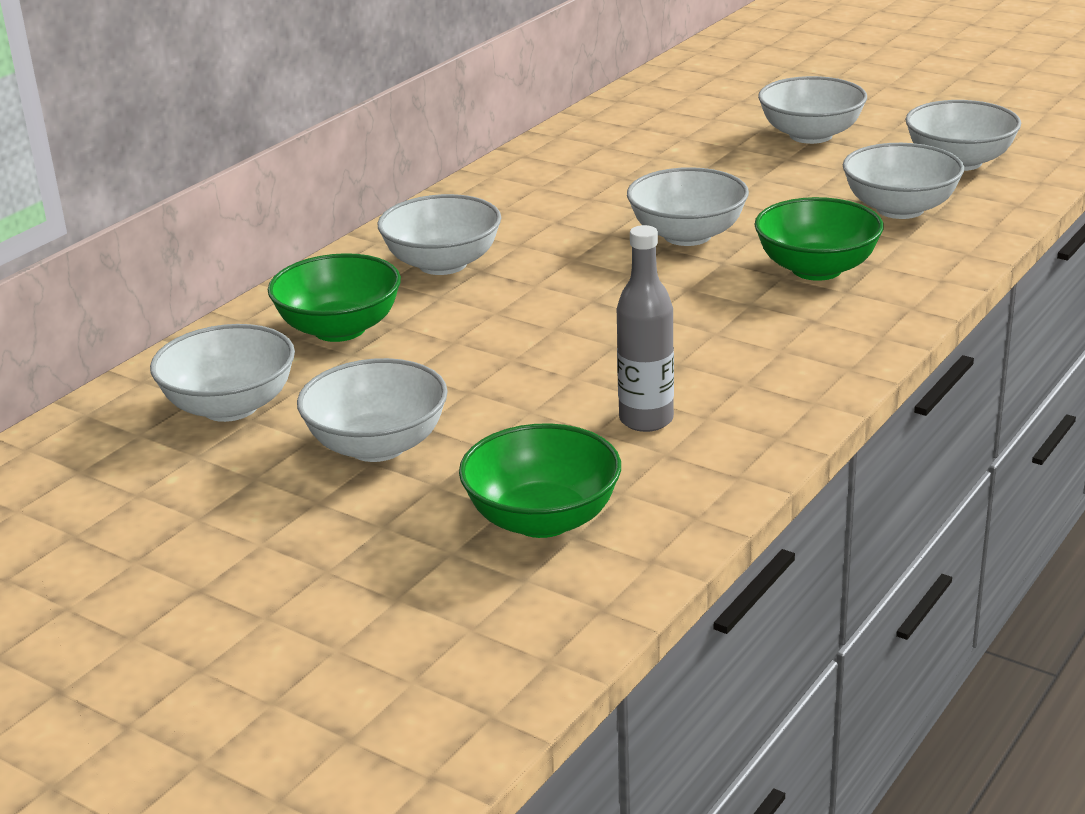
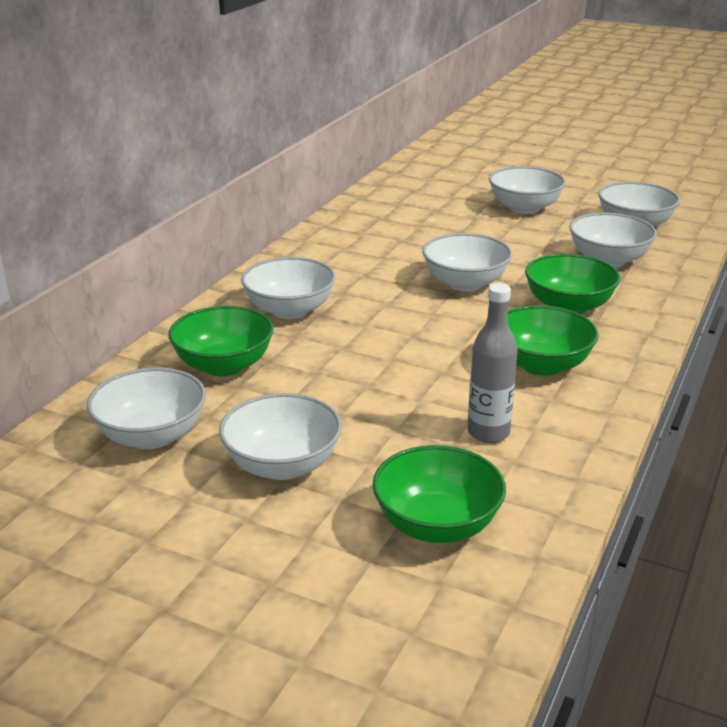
camera: 10 degrees left, 0 degrees up
none -> green bowl [508,305,599,376]

